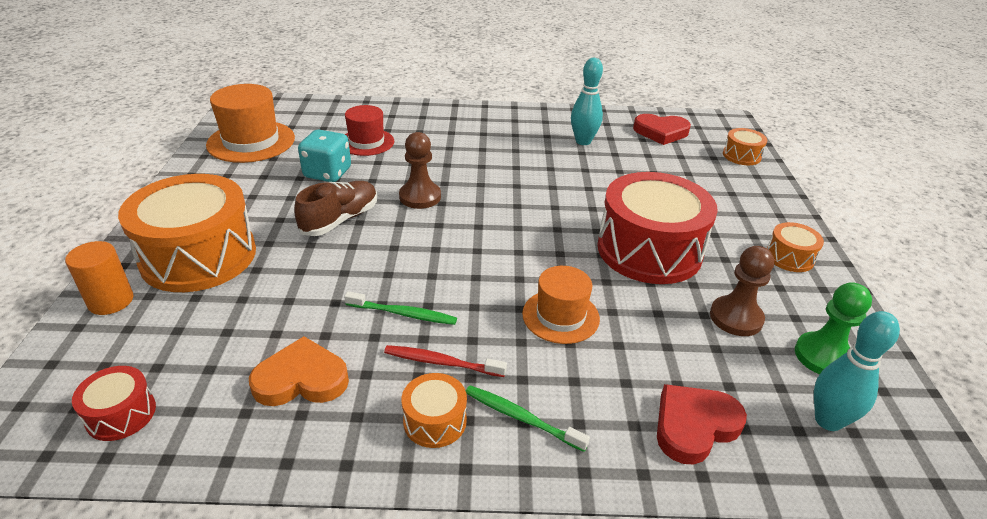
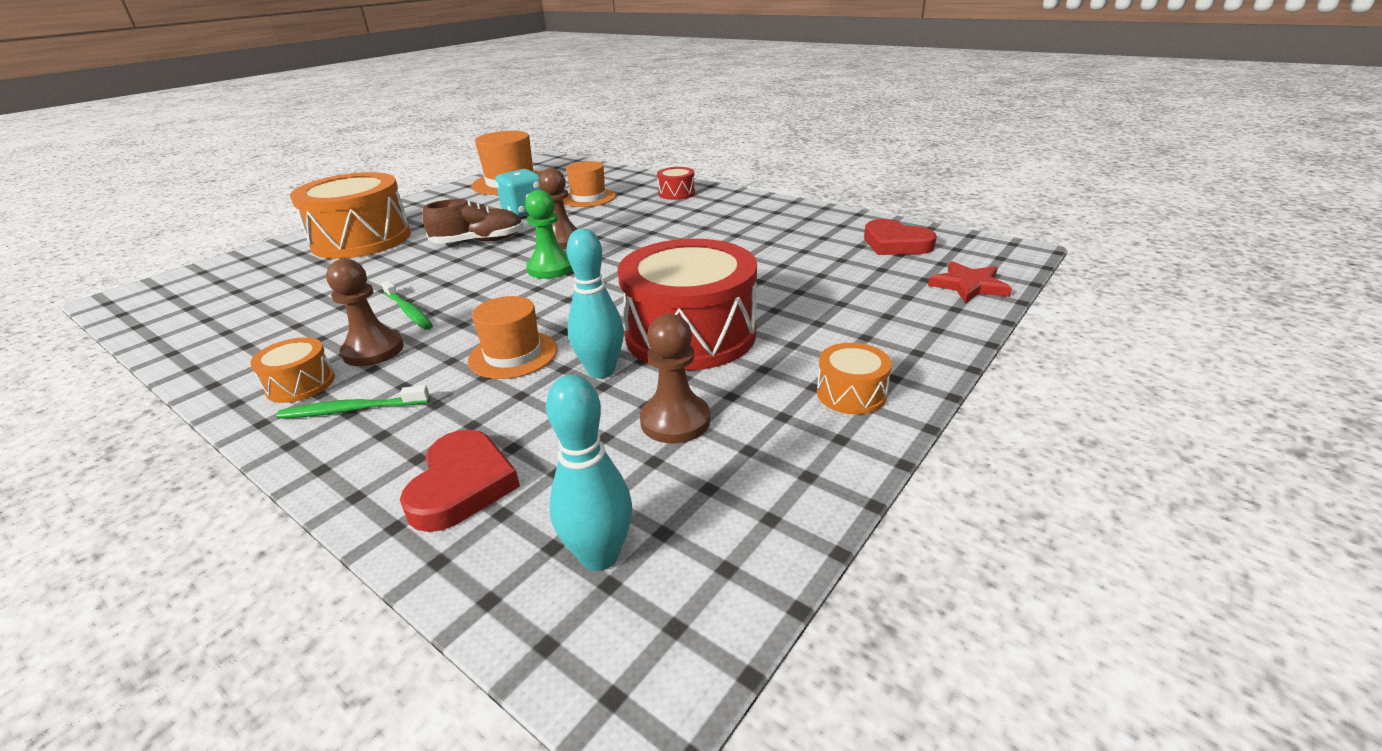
camera: 40 degrees right, 5 degrees down
orange cylinder [65,241,133,315] -> none
red drum [72,366,156,441] -> red drum moved to [657,167,695,200]
orange heart [249,336,349,406] -> none
red hat [345,105,394,156] -> orange hat [562,161,616,207]
red toothbrush [384,345,507,377] -> brown pawn [326,259,404,366]
green toothbrush [466,385,590,452] -> green toothbrush turned 75 degrees counterclockwise [277,385,430,419]
turquoise bowling pin [571,58,603,145] -> turquoise bowling pin moved to [567,228,624,379]
red heart [657,384,747,464] -> red heart turned 90 degrees clockwise [400,430,520,532]
orange drum [723,128,767,165] -> red star [928,261,1012,303]
green pawn [795,282,872,374] -> green pawn moved to [525,190,573,279]

